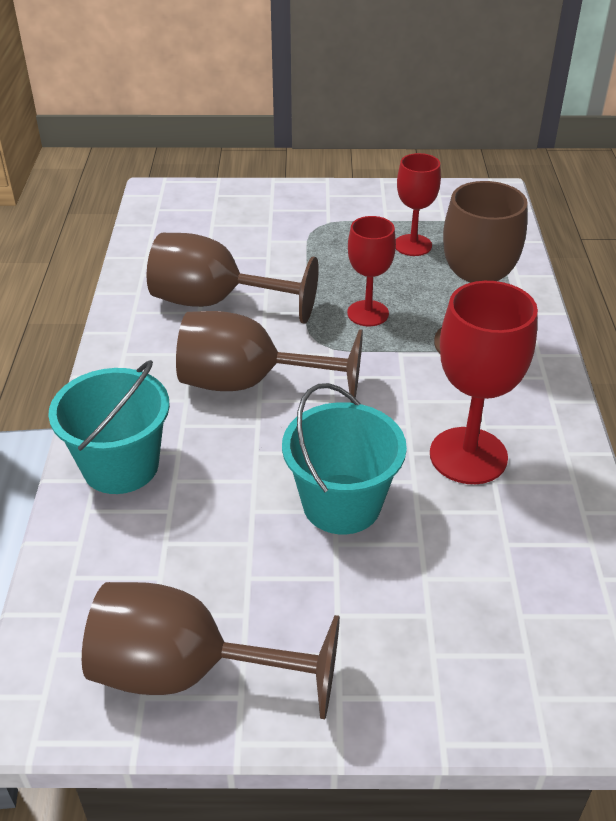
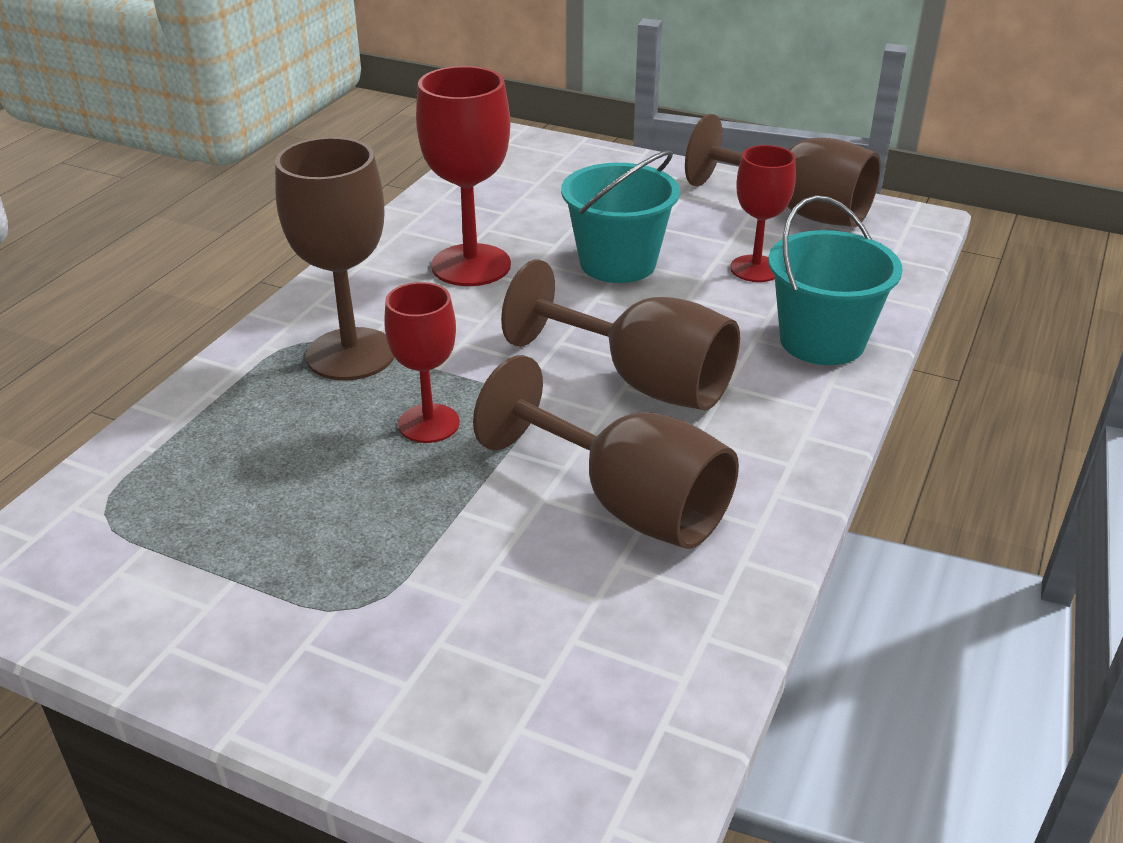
camera: 155 degrees left, 5 degrees down
red goblet [396,153,441,256] -> red goblet moved to [730,145,796,282]

